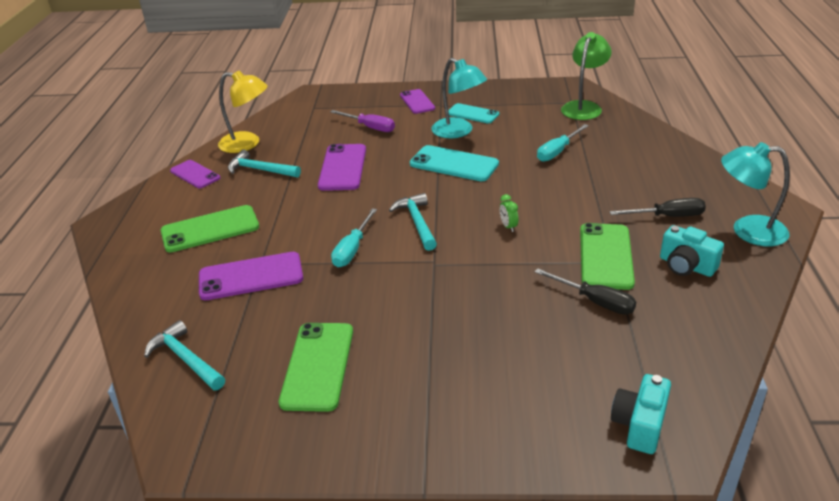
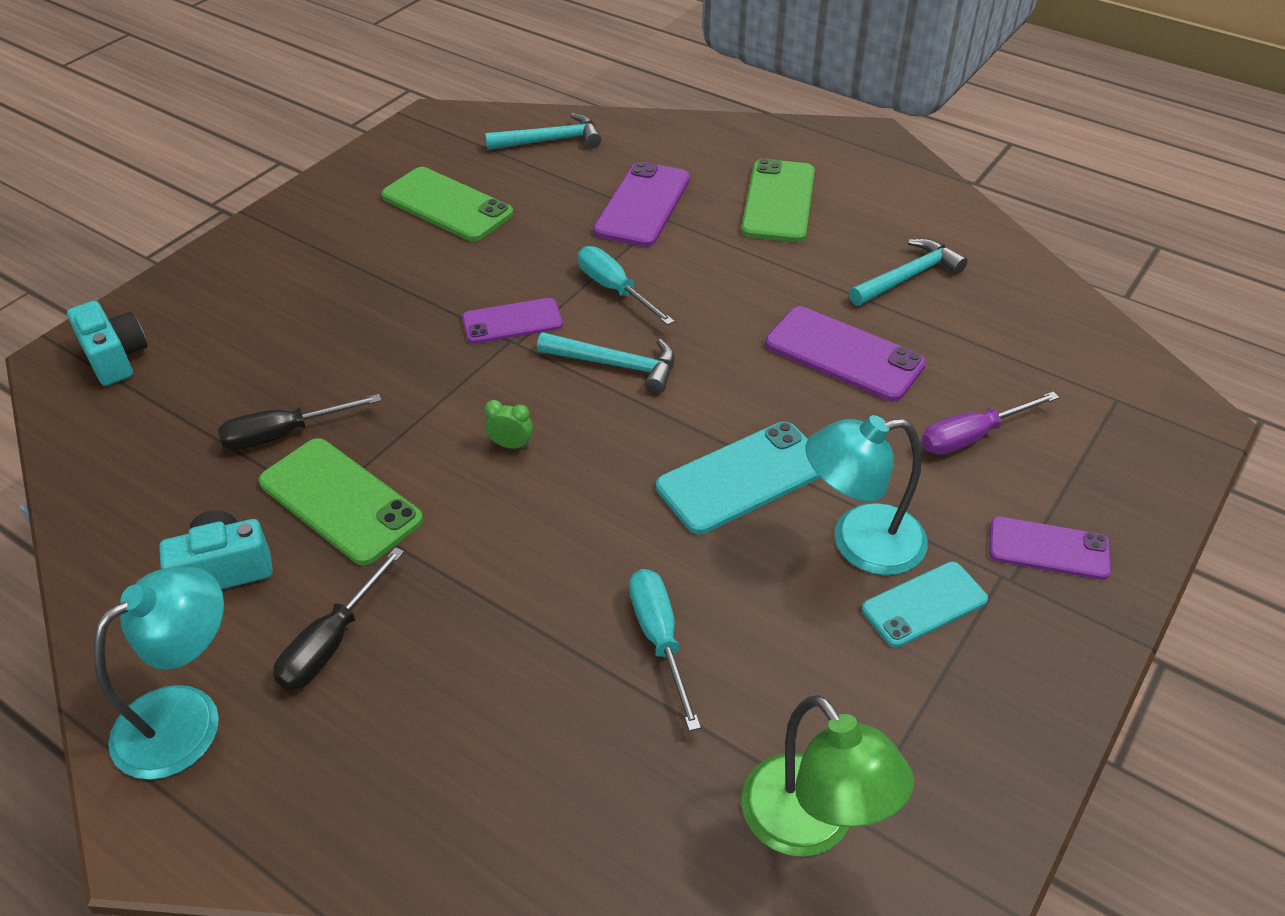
camera: 120 degrees right, 10 degrees up
purple phone [170,160,220,188] -> purple phone moved to [462,298,563,344]
yellow lamp [218,70,268,153] -> none

